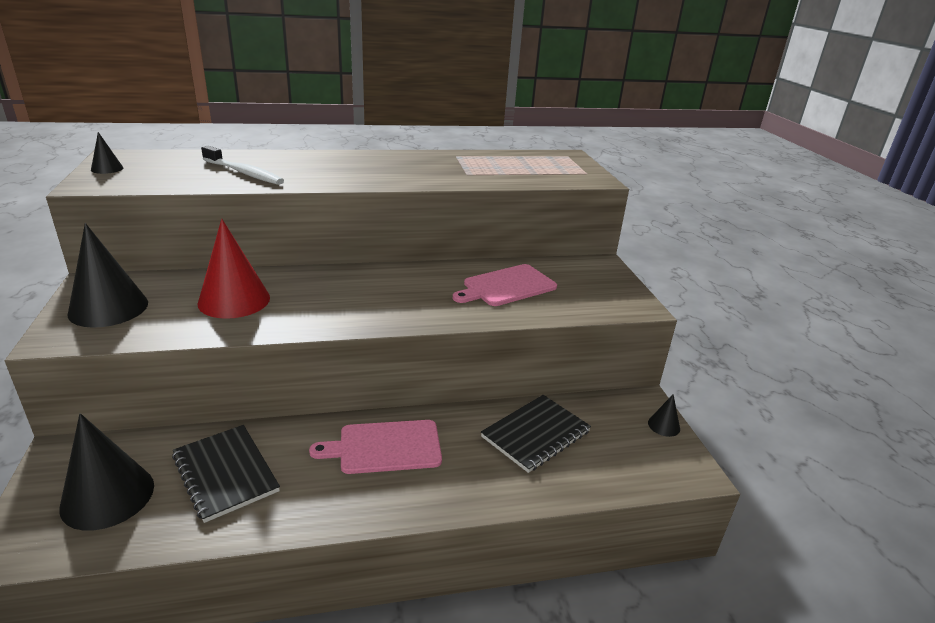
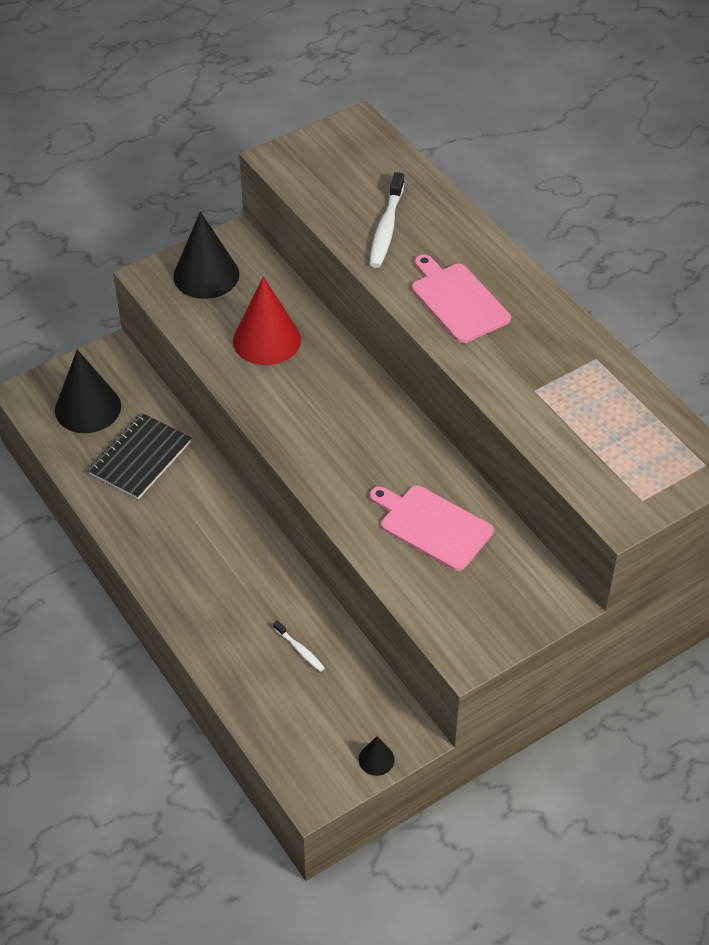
camera: 70 degrees right, 20 degrees up
black cone [91,132,123,174] -> none
pink cutting board [309,420,442,474] -> pink cutting board moved to [412,254,511,343]
black notebook [481,395,591,473] -> white toothbrush [273,620,325,672]

